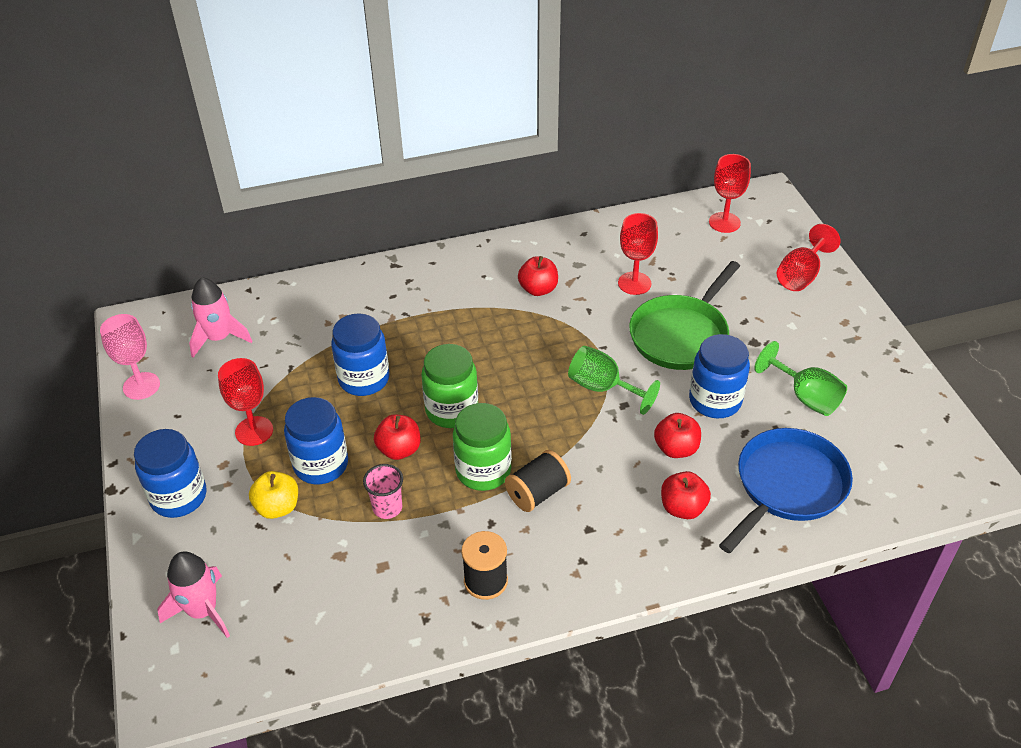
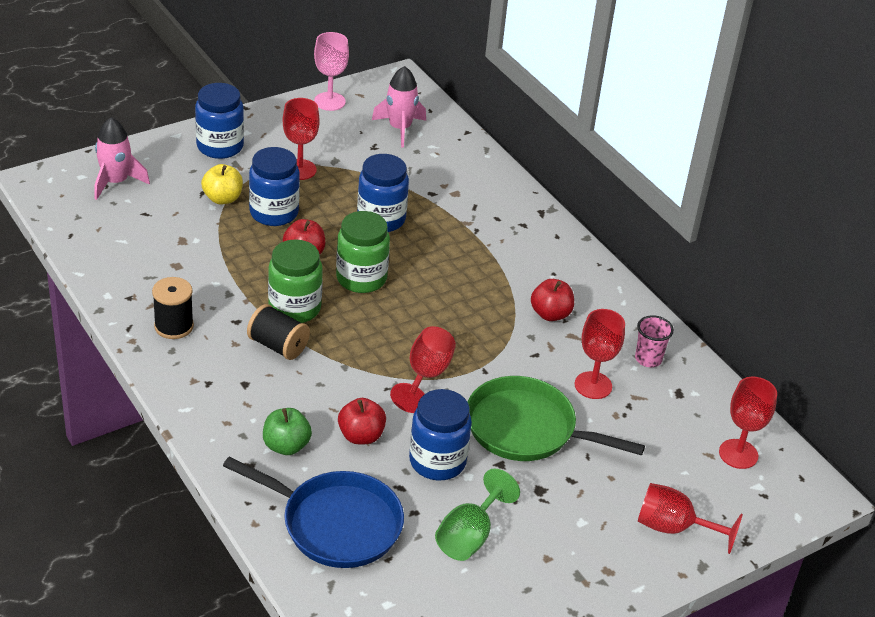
camera: 70 degrees right, 5 degrees down
pink cup [363,464,403,519] -> pink cup moved to [635,315,674,367]
green goblet [568,346,660,415] -> red goblet [390,326,456,413]
red apple [661,471,711,519] -> green apple [263,408,312,455]

